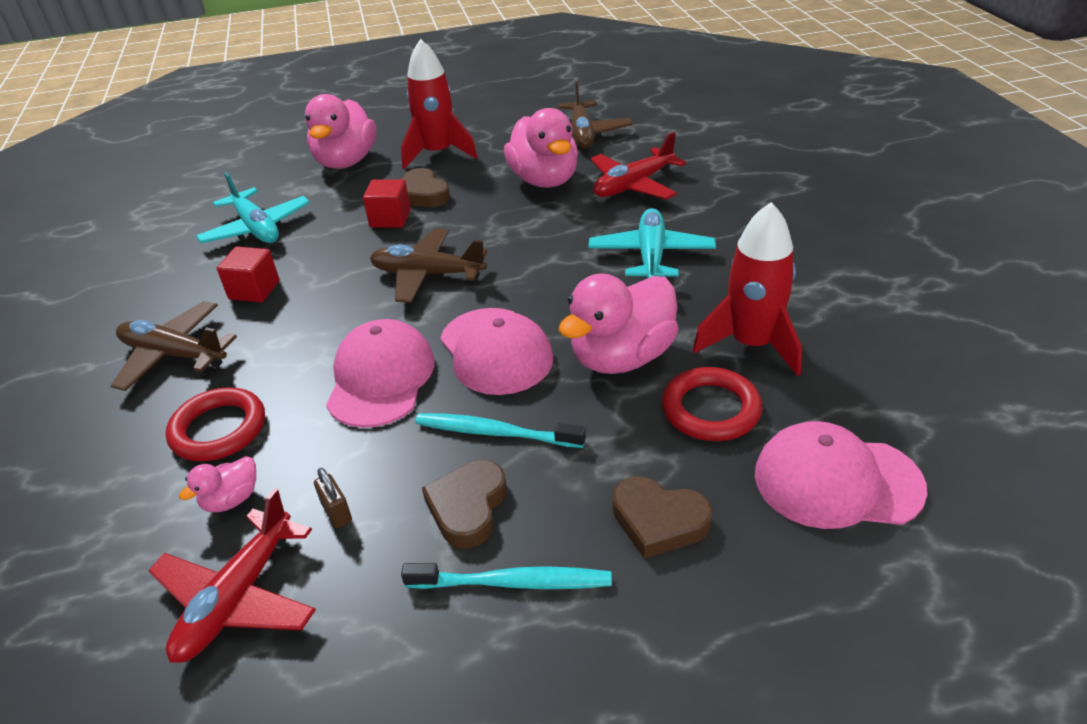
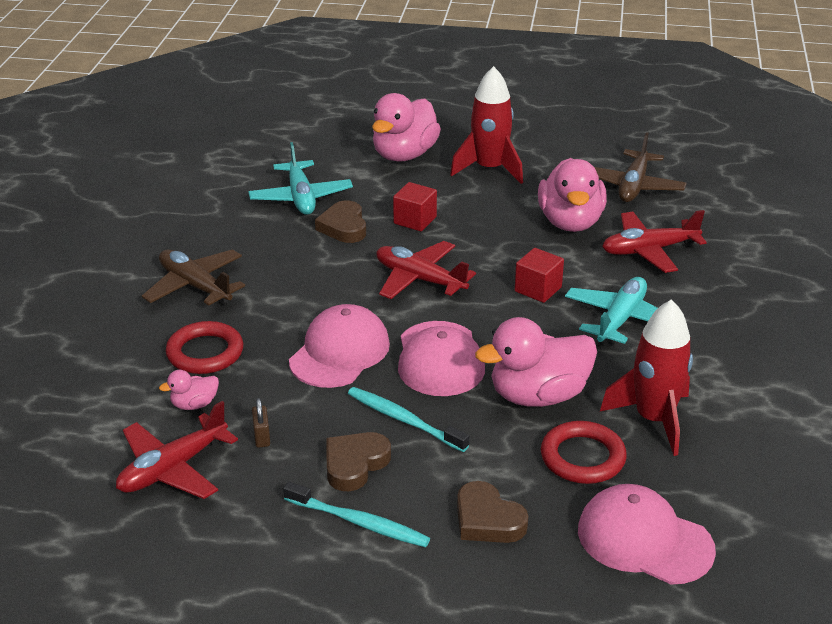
camera: 20 degrees right, 5 degrees down
red cube [217,246,280,302] -> red cube moved to [515,248,564,303]
brown plane [370,228,487,303] -> red plane [376,241,476,299]
brown heart [402,168,450,207] -> brown heart moved to [315,201,366,243]

